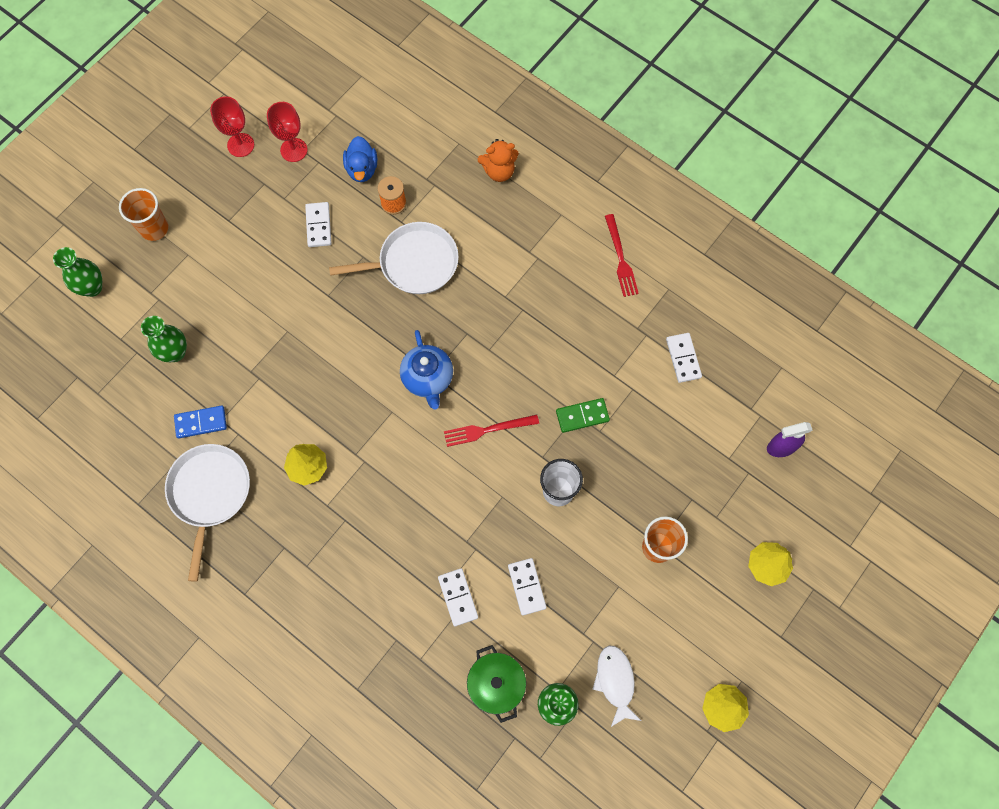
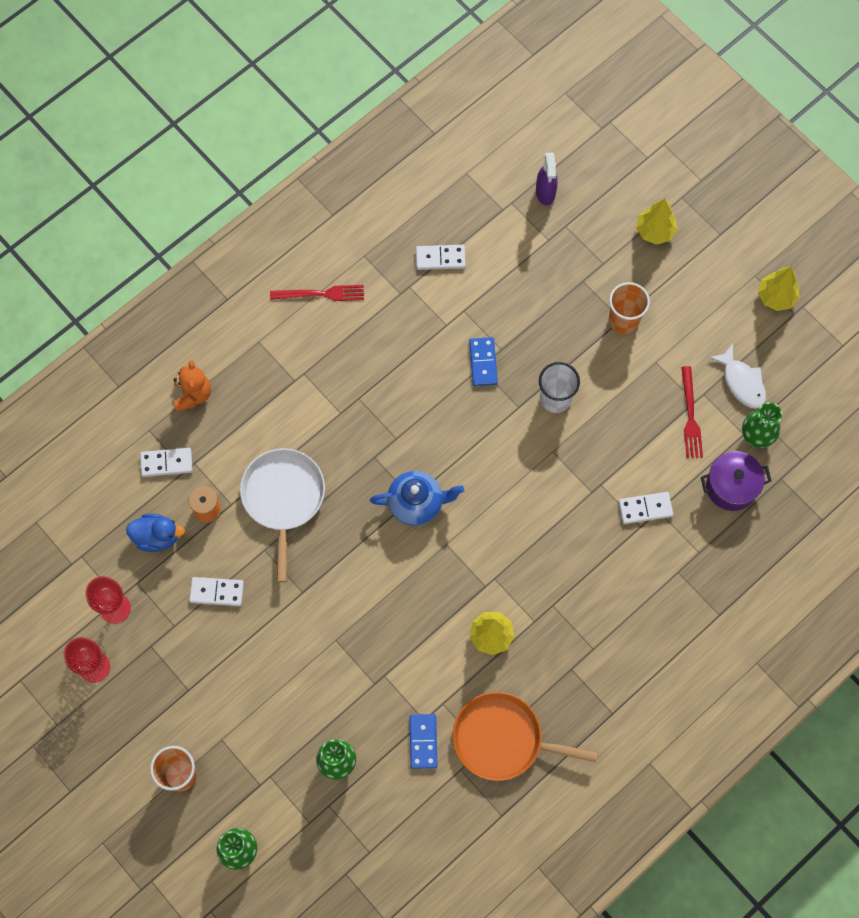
camera: 80 degrees left, 0 degrees up
white pan [165,444,250,582] -> orange pan [453,692,598,781]
red fork [444,415,539,447] -> red fork moved to [681,366,703,458]
green pot [467,645,526,723] -> purple pot [701,451,771,511]
white domino [508,558,546,616] -> white domino moved to [140,448,193,477]
green domino [556,398,610,433] -> blue domino [469,337,498,386]
white fish [592,646,641,727] -> white fish turned 120 degrees counterclockwise [709,344,766,409]

